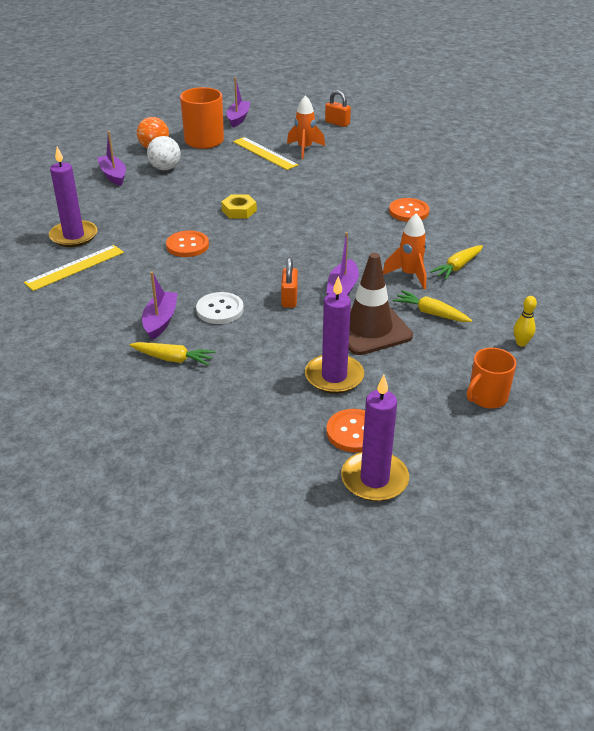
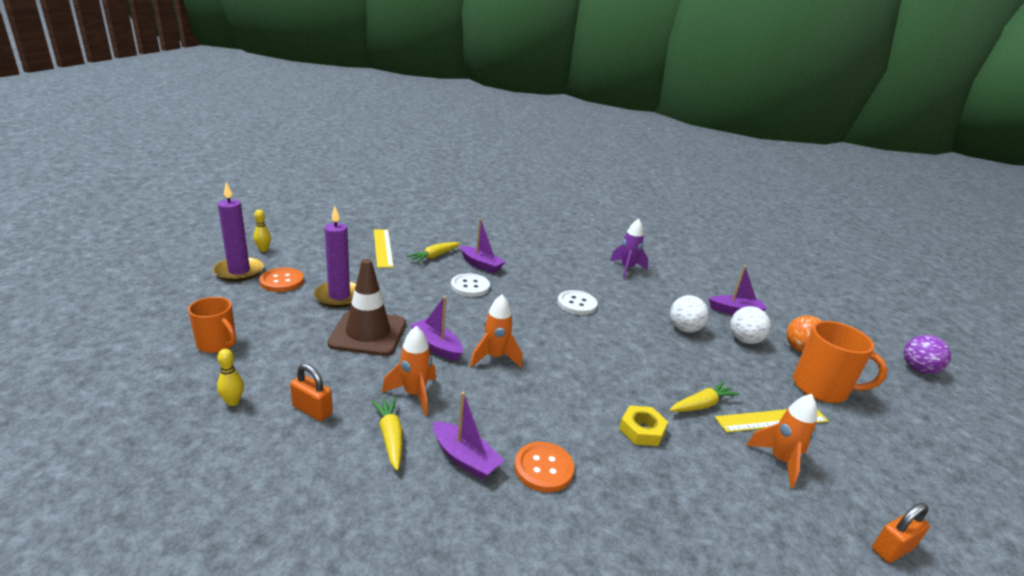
camera: 115 degrees right, 10 degrees down
yellow ruler [24,245,124,291] -> yellow ruler moved to [374,230,394,268]
purple candle [49,147,97,247] -> purple rocket [610,219,648,278]
orange button [166,230,209,257] -> white button [557,290,598,315]
yellow nut [221,194,257,219] -> yellow nut moved to [619,405,668,446]
purple boat [226,77,250,128] -> purple boat moved to [433,392,505,480]
orange padlock [281,258,298,308] -> orange padlock moved to [290,364,333,421]
yellow carrot [393,290,472,322] -> yellow carrot moved to [669,381,740,412]
orange mug [467,348,517,408] -> orange mug turned 135 degrees clockwise [188,297,236,353]
none -> yellow bowling pin [253,209,271,252]
none -> orange rocket [470,294,522,368]
none -> white ball [670,295,709,333]
none -> purple ball [904,335,951,374]

